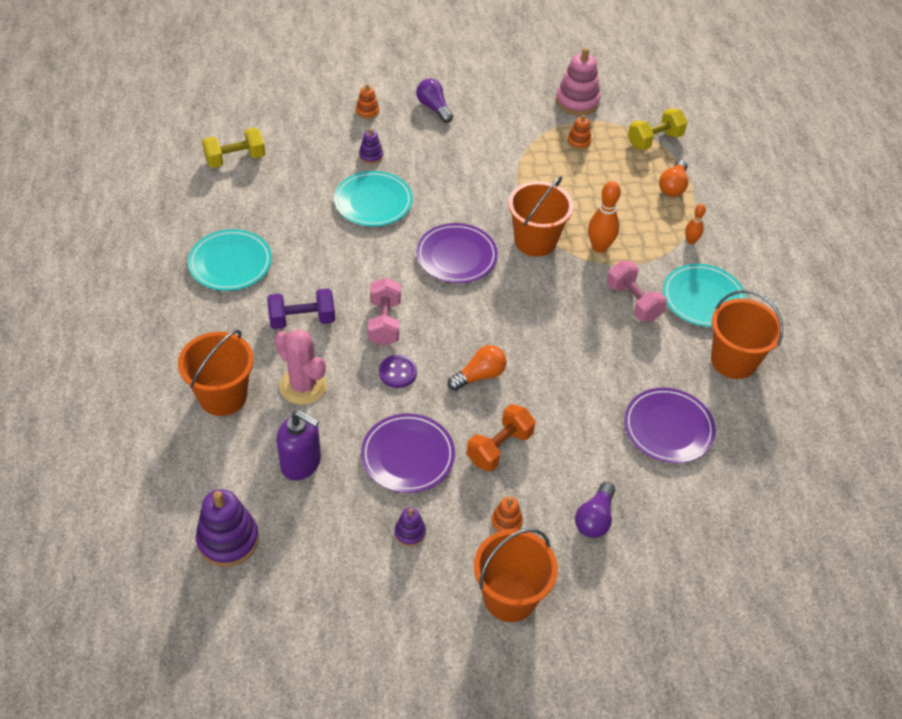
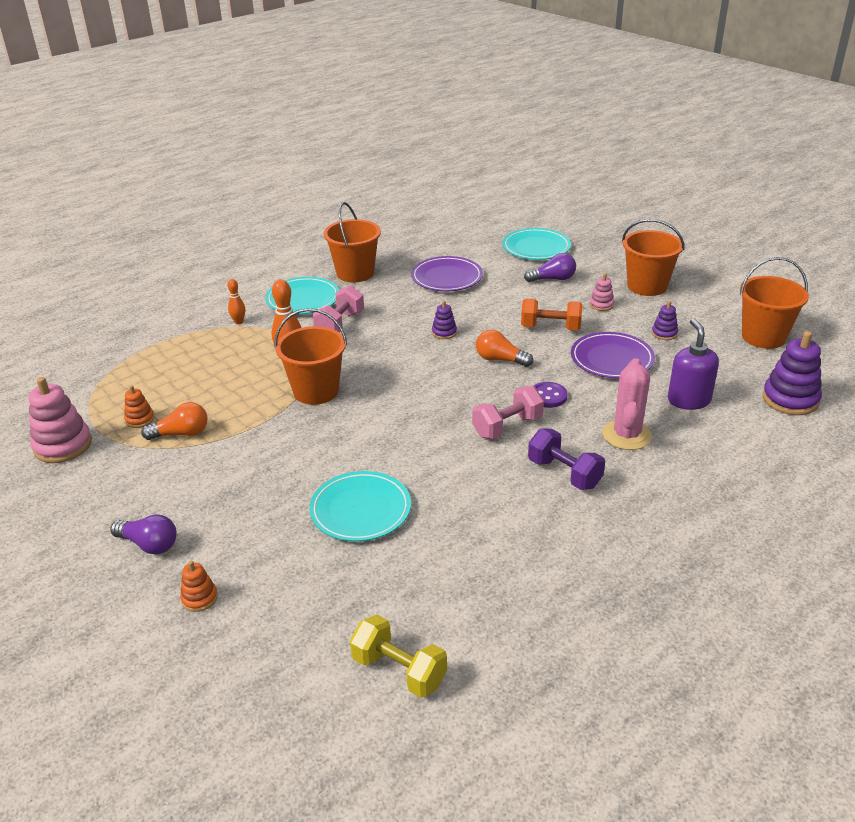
camera: 120 degrees left, 15 degrees down
orange bucket [178,330,254,416] -> orange bucket moved to [740,257,809,349]
turquoise plate [188,229,272,291] -> turquoise plate moved to [502,228,571,260]
purple stacking toy [359,128,383,164] -> purple stacking toy moved to [432,300,457,339]
purple light bulb [416,78,453,123] -> purple light bulb turned 90 degrees counterclockwise [110,514,177,554]
purple plate [416,223,498,283] -> none
orange stacking toy [491,496,523,532] -> pink stacking toy [590,273,614,311]
yellow dumbbell [628,108,688,150] -> none
orange light bulb [659,160,688,197] -> orange light bulb moved to [141,402,207,440]

